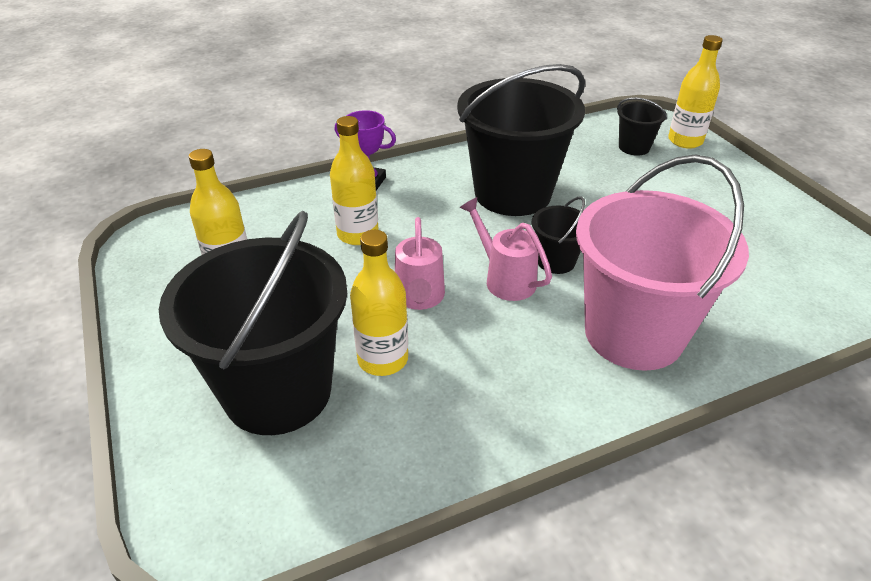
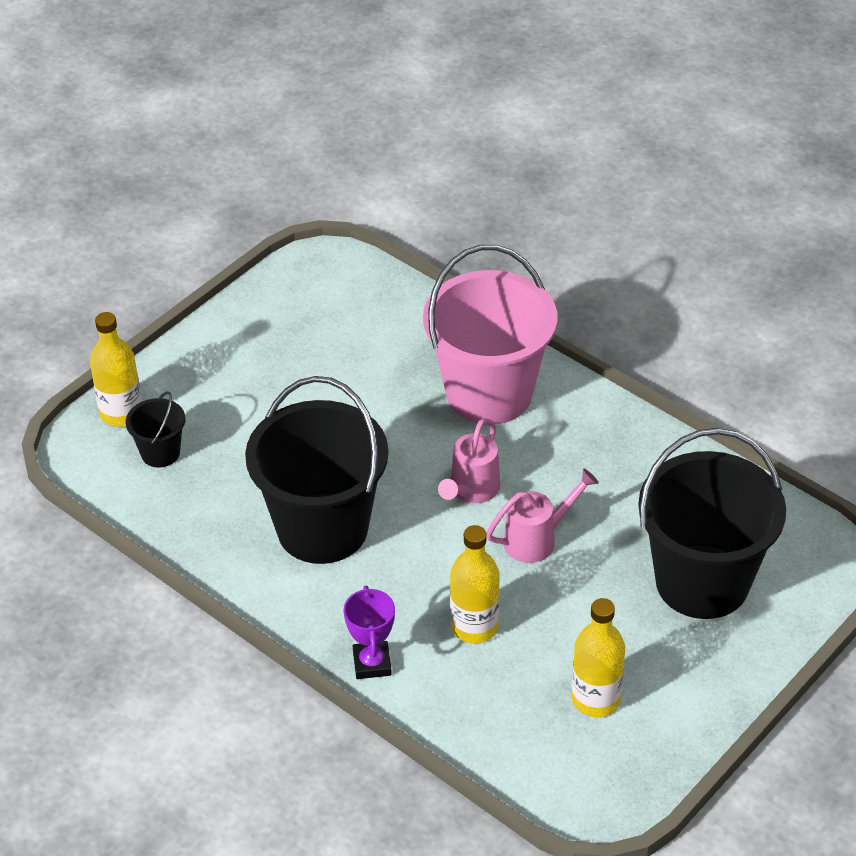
camera: 115 degrees left, 5 degrees up
yellow bottle [350,230,408,376] -> none
black bucket [532,197,585,274] -> none

